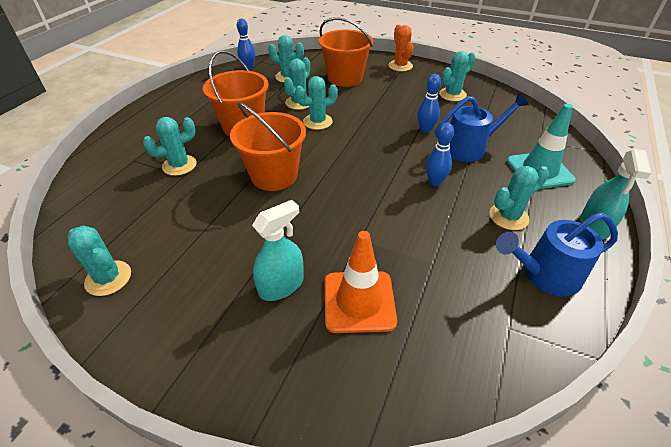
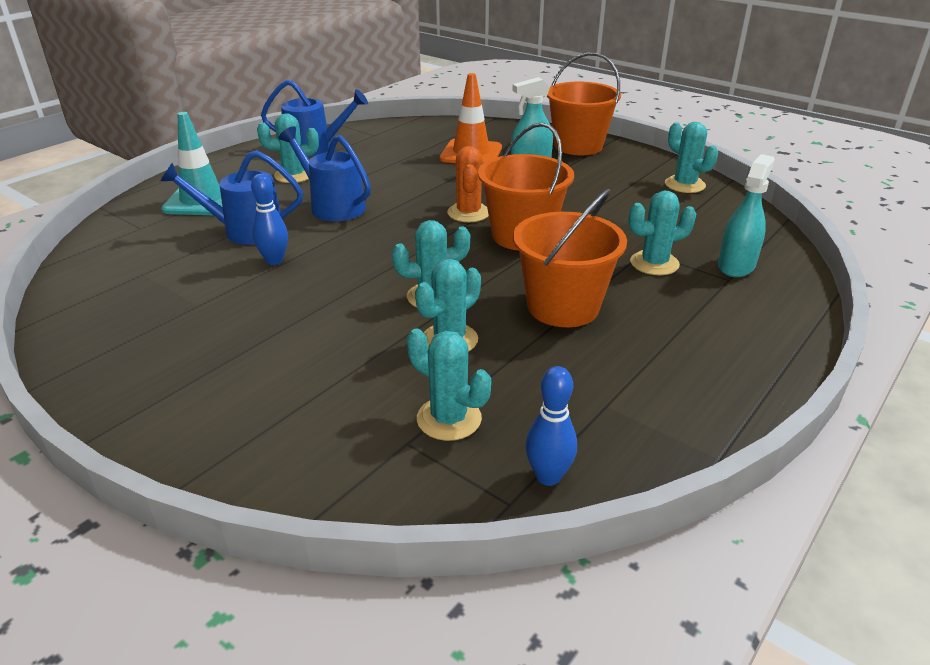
camera: 165 degrees left, 10 degrees down
orange bucket [319,17,373,87] -> orange bucket moved to [547,52,621,155]
orange cactus [388,25,413,71] -> orange cactus moved to [447,146,489,222]
blue bowling pin [426,123,454,186] -> blue watering can [279,127,371,221]
turquoise cactus [439,51,476,101] -> none
turquoise spray bottle [580,149,651,240] -> turquoise spray bottle moved to [718,154,775,277]

